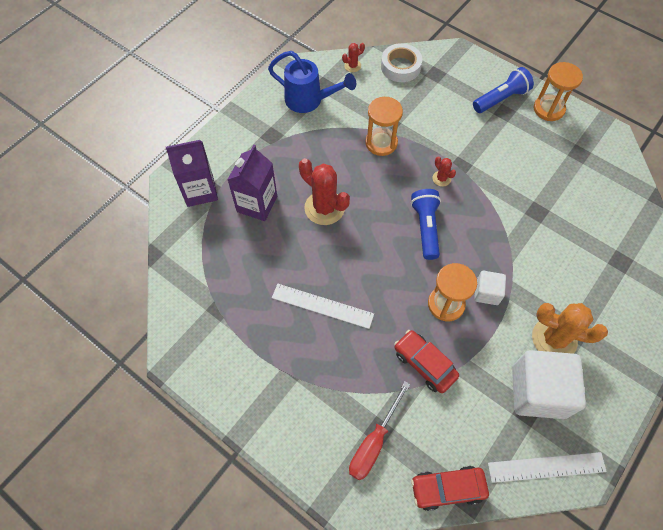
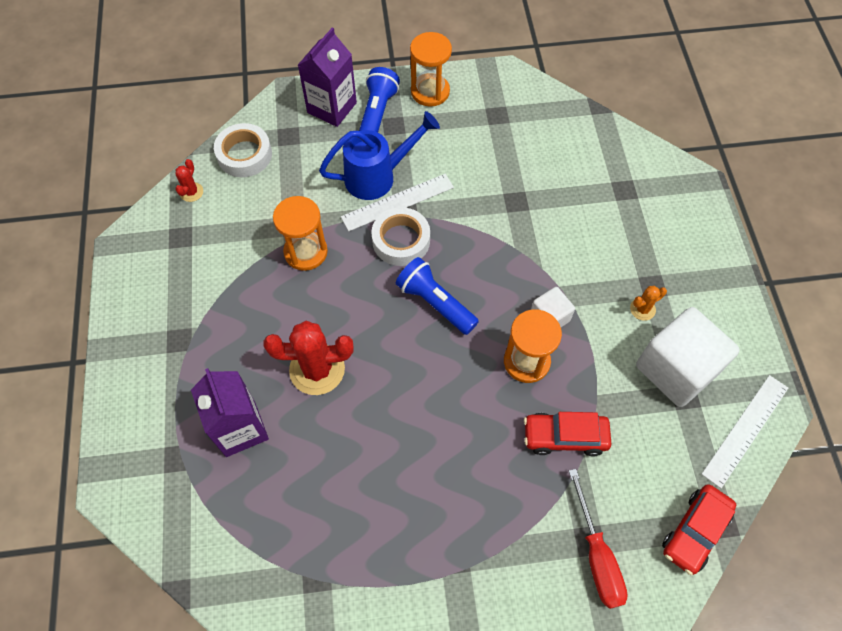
camera: 45 degrees left, 0 degrees up
purple carton [166,140,218,207] -> purple carton moved to [298,28,357,127]
blue watering can [268,51,356,113] -> blue watering can moved to [319,111,440,200]
white ruler [272,284,374,329] -> white ruler moved to [341,174,454,231]
red cactus [432,157,456,187] -> white tape [371,207,430,266]
orange cactus [532,303,608,354] -> orange cactus [630,286,667,321], size x0.48

